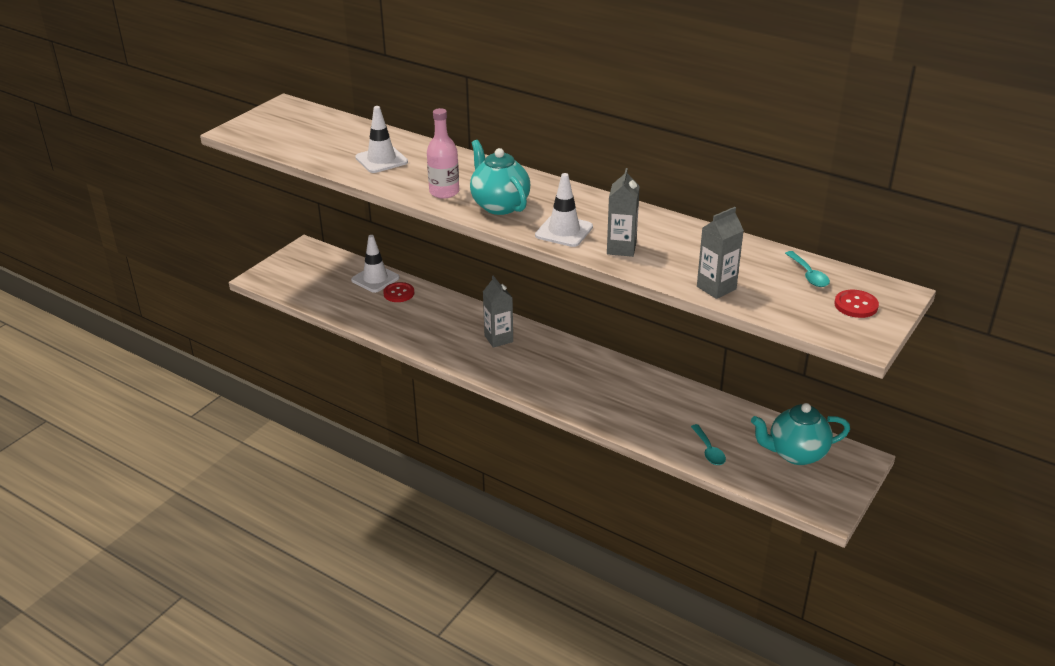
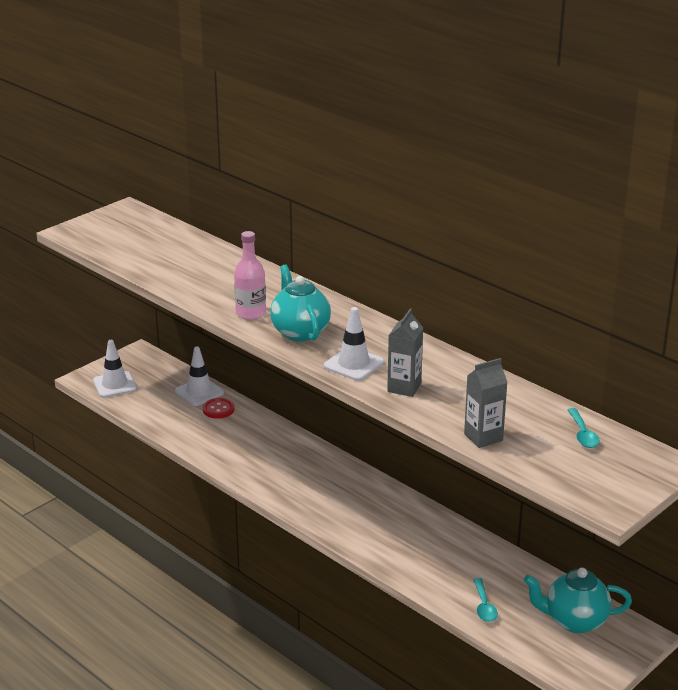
camera: 10 degrees right, 5 degrees down
white traffic cone [355,106,408,173] -> white traffic cone moved to [93,340,137,398]
grey carton [483,276,513,348] -> none
red button [834,290,879,318] -> none

